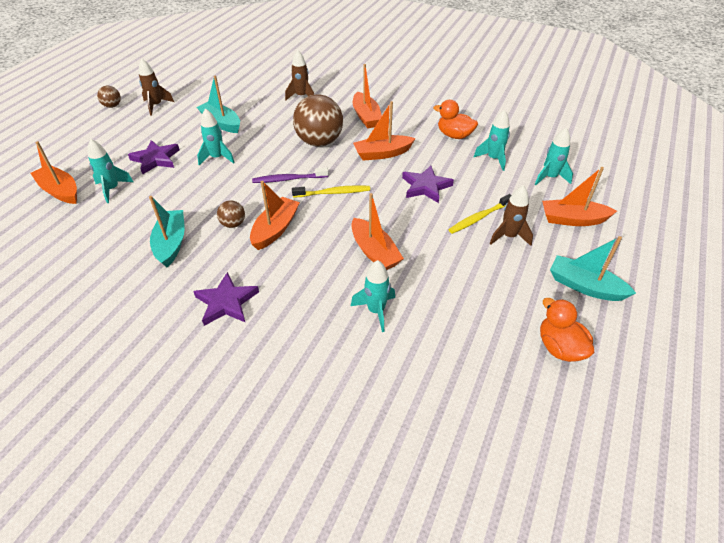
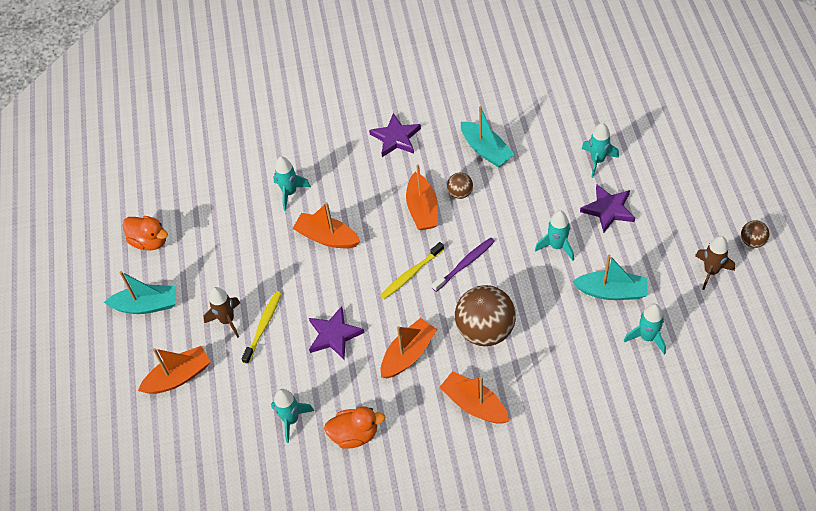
camera: 150 degrees right, 10 degrees up
orange boat [30,141,77,204] -> none
brown rocket [285,50,314,100] -> none
turquoise rocket [535,127,573,185] -> turquoise rocket moved to [624,304,666,354]

